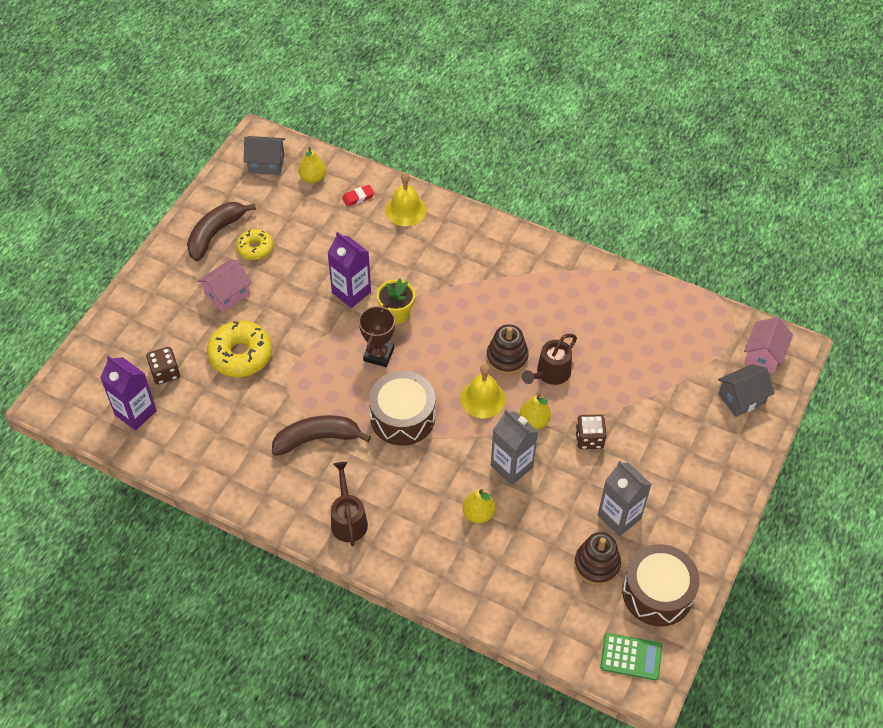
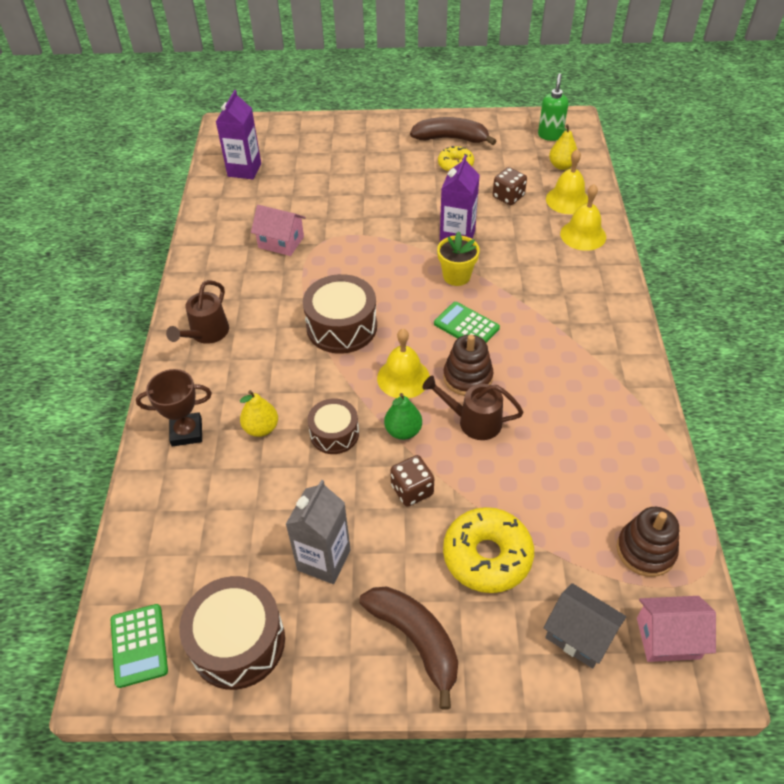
camera: 65 degrees right, 5 degrees down
brown dice [146,347,180,385] -> brown dice moved to [493,167,527,205]
pink house [198,260,252,312] -> pink house moved to [251,205,306,256]
yellow donut [207,320,272,377] -> yellow donut moved to [443,507,534,593]
grey house [244,136,285,175] -> green soap dispenser [538,73,569,141]
brown banana [272,415,371,456] -> brown banana moved to [359,586,458,710]
brown watering can [331,462,368,546] -> brown watering can turned 150 degrees clockwise [166,280,229,344]
red eraser [342,185,374,207] -> yellow bell [546,149,588,214]
brown trophy [359,304,395,367] -> brown trophy moved to [136,369,212,446]
grey carton [491,410,538,485] -> brown drum [308,398,359,454]
yellow pear [520,394,551,429] -> green pear [384,393,422,440]
brown stacking toy [574,532,621,586] -> brown stacking toy moved to [617,507,679,577]
none -> green calculator [434,302,500,343]

